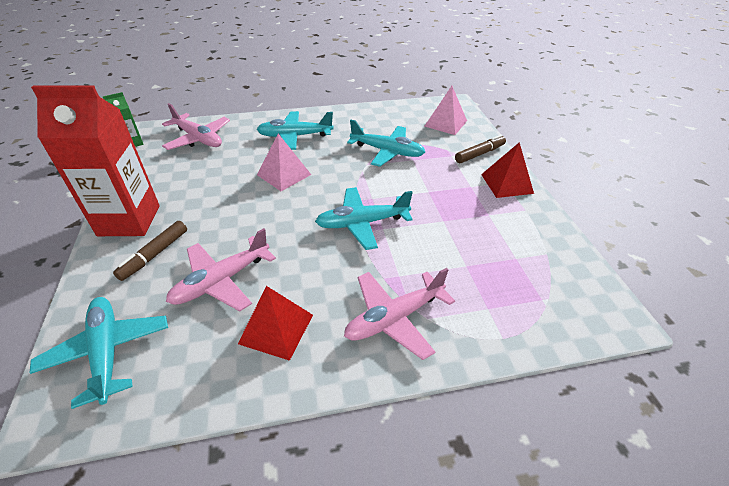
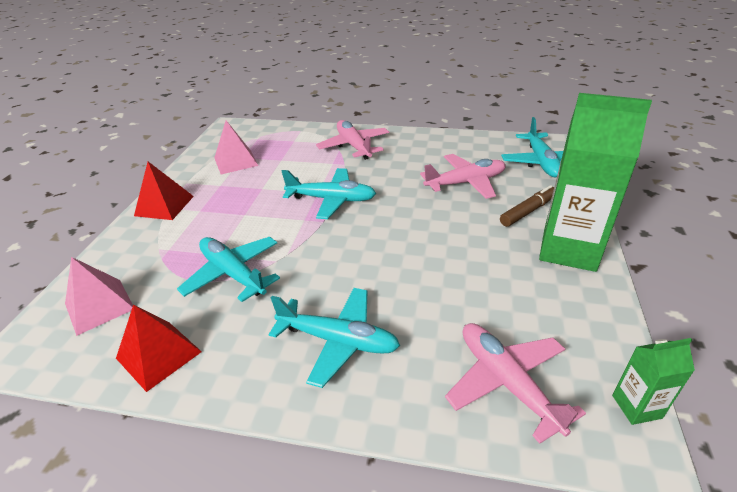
camera: 155 degrees left, 5 degrees down
red carton [31,85,160,236] -> green carton [539,93,652,272]
red pyramid [238,286,313,361] -> red pyramid moved to [116,304,202,392]
pink pyramid [257,134,311,191] -> pink pyramid moved to [214,120,258,174]
pink plane [344,268,455,360] -> pink plane turned 105 degrees counterclockwise [316,120,389,160]
brown marker [455,135,506,163] -> none

